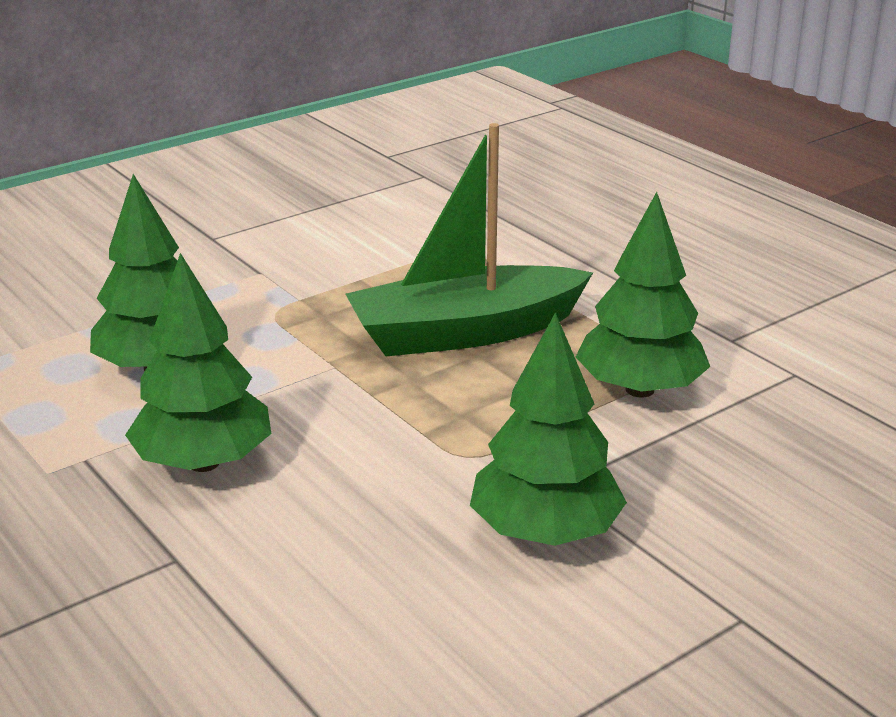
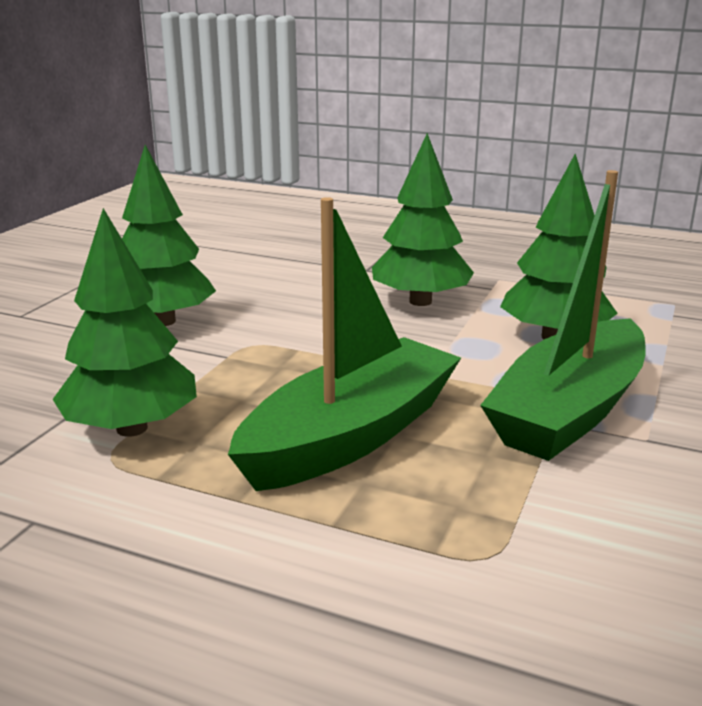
camera: 150 degrees right, 5 degrees down
none -> green boat [480,170,645,461]

